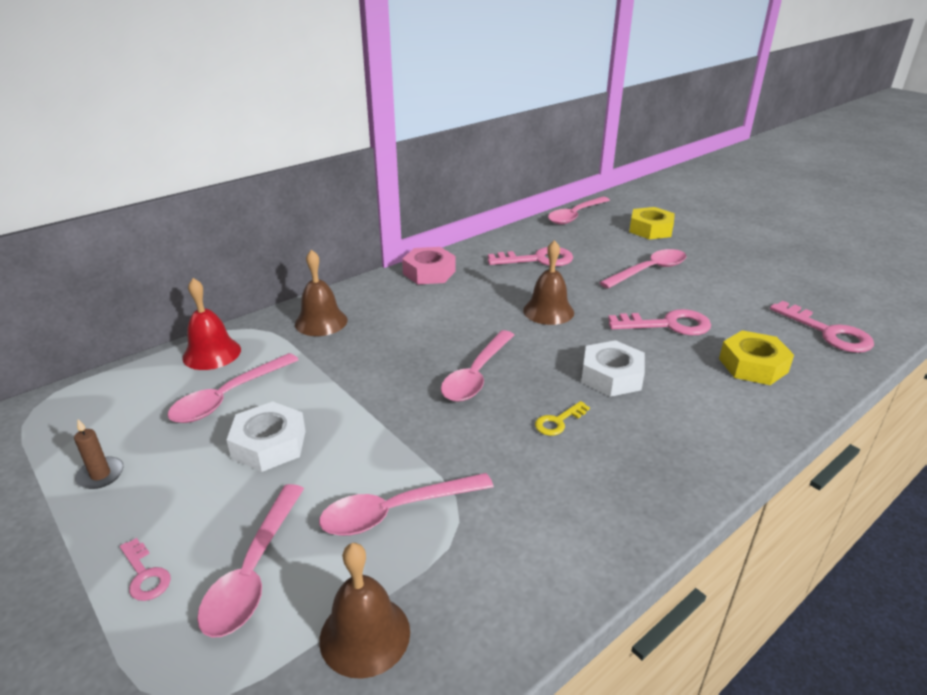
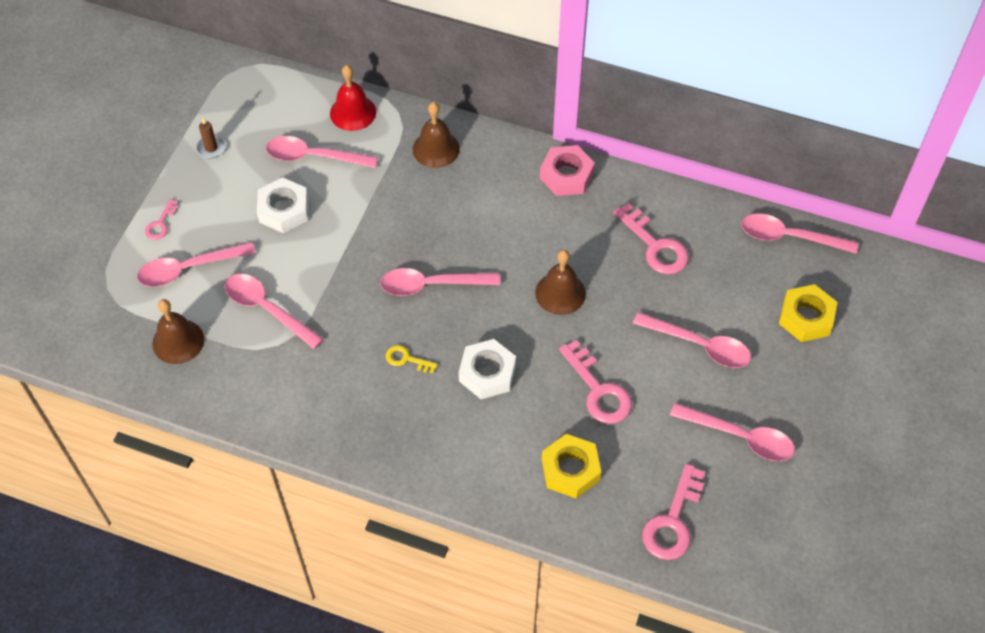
camera: 60 degrees right, 25 degrees up
none -> pink spoon [670,403,795,461]

